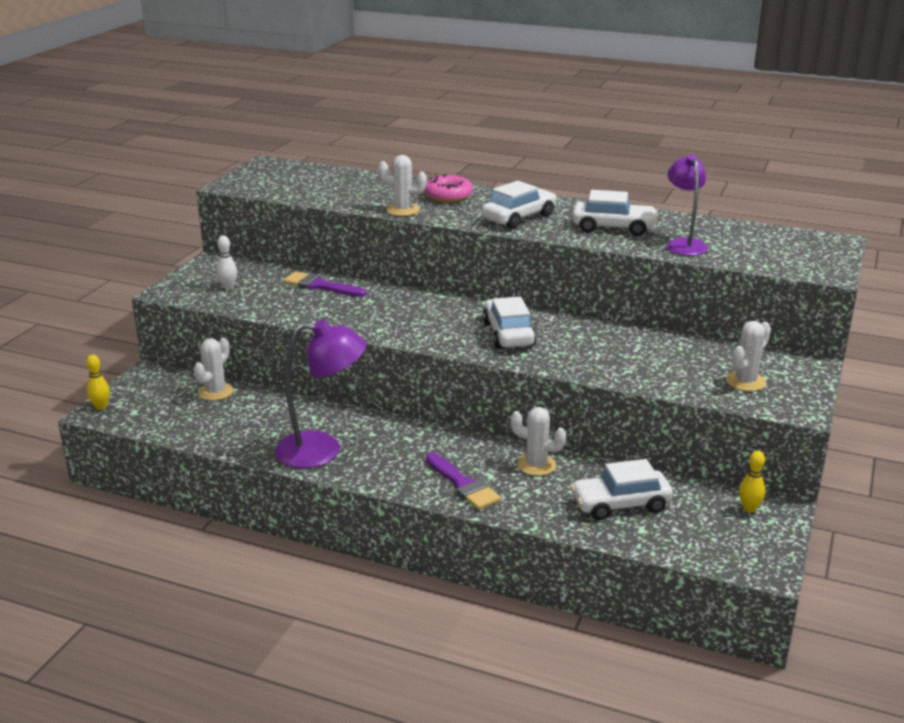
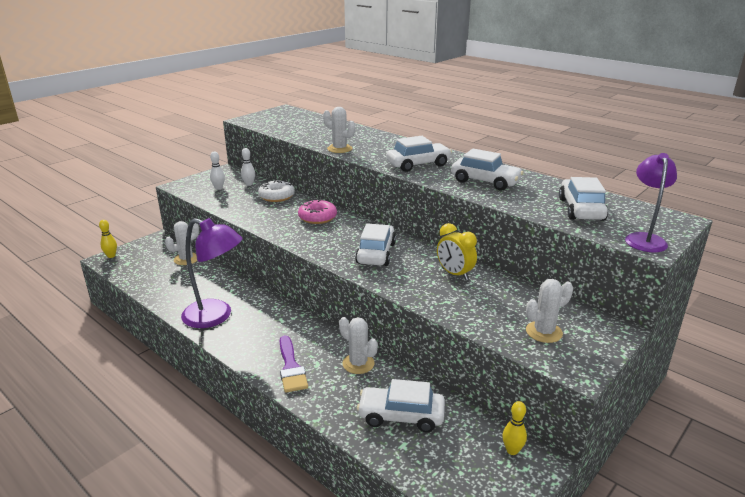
camera: 20 degrees right, 0 degrees up
purple brush [283,271,367,297] -> white donut [258,180,295,202]
pink donut [424,174,473,203] -> pink donut moved to [298,199,337,224]
purple lamp [667,154,708,256] -> purple lamp moved to [625,153,677,252]
none -> white bowling pin [241,148,255,186]
none -> yellow clock [437,223,477,280]
none -> white car [559,177,608,221]

